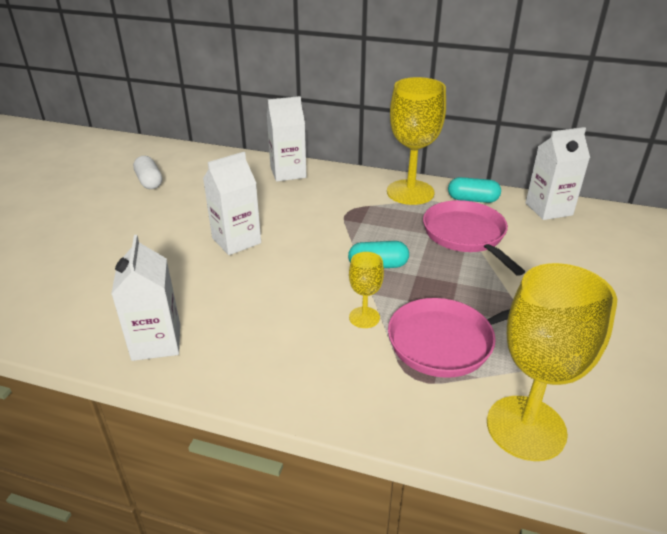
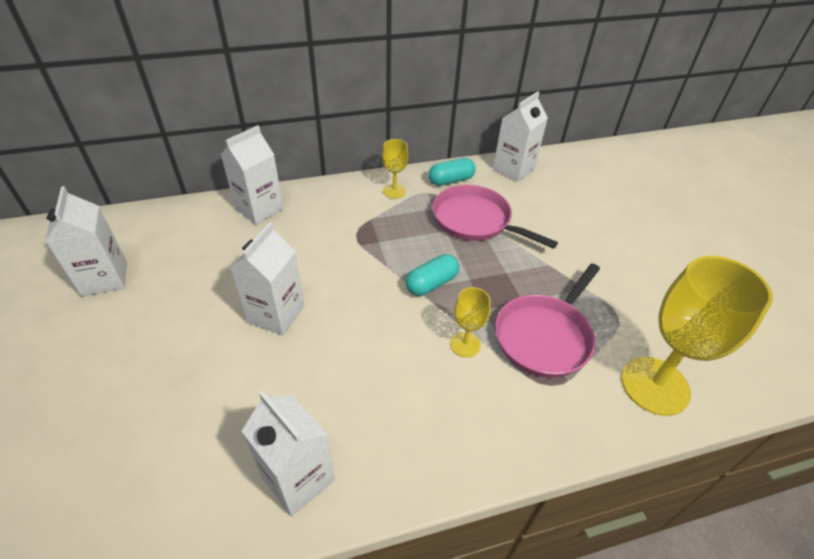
camera: 35 degrees left, 10 degrees up
white capsule [133,156,162,189] -> white carton [45,186,127,296]
yellow goblet [387,77,446,205] -> yellow goblet [382,139,408,199], size x0.49

